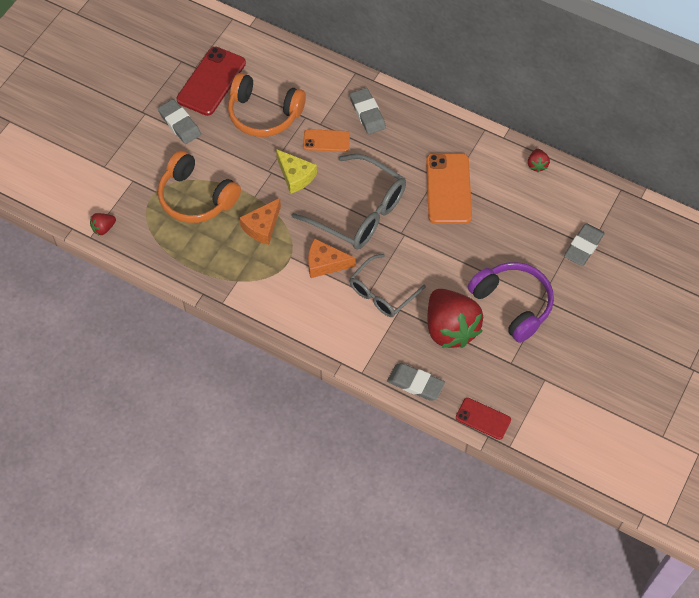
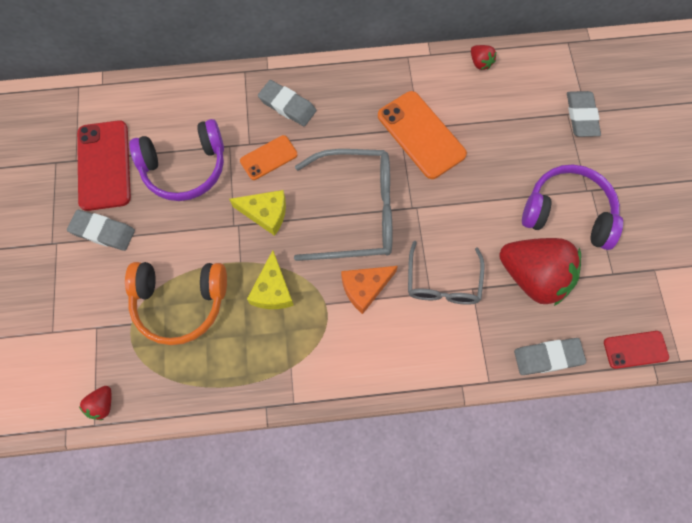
camera: 35 degrees left, 10 degrees up
orange headphones [228,73,306,137] -> purple headphones [129,119,224,201]
orange cheese [240,198,281,245] -> yellow cheese [247,250,294,309]

